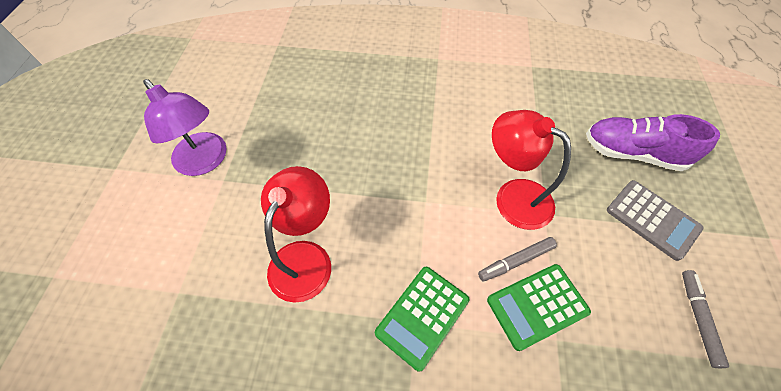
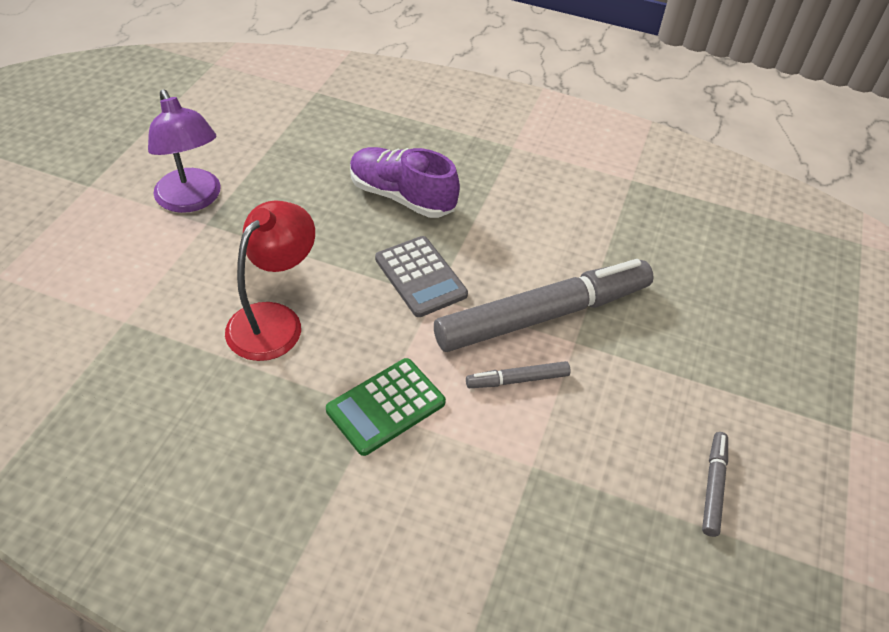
camera: 10 degrees right, 10 degrees down
green calculator [487,264,591,351] -> none
red lamp [492,110,571,230] -> grey marker [434,259,654,352]
purple shoe [586,114,720,171] -> purple shoe moved to [350,147,460,218]
grey calculator [607,180,704,261] -> grey calculator moved to [375,236,468,317]

